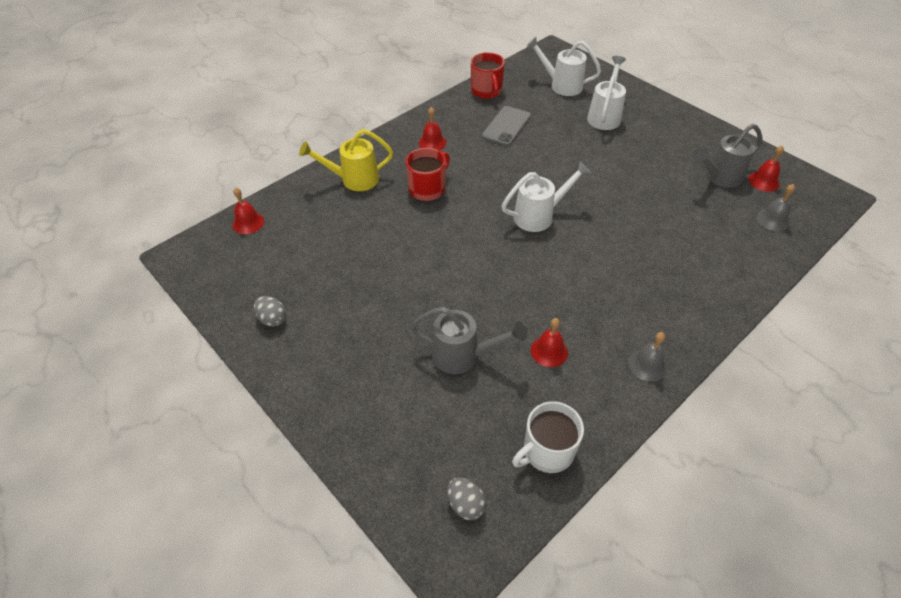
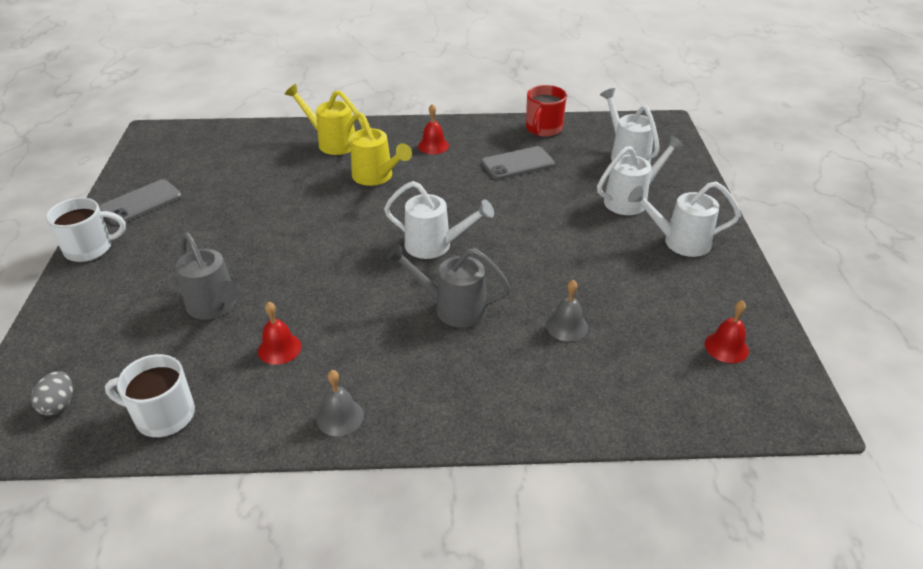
camera: 40 degrees right, 10 degrees down
red bell [233,187,264,234] -> none
grey egg [254,296,286,327] -> grey phone [99,179,182,225]
red mug [406,148,450,201] -> yellow watering can [345,112,412,186]
grey watering can [693,124,763,188] -> grey watering can moved to [386,243,511,328]
grey bell [757,184,795,231] -> grey bell moved to [546,280,588,342]
none -> white mug [46,198,126,262]
none -> white watering can [628,181,741,257]

